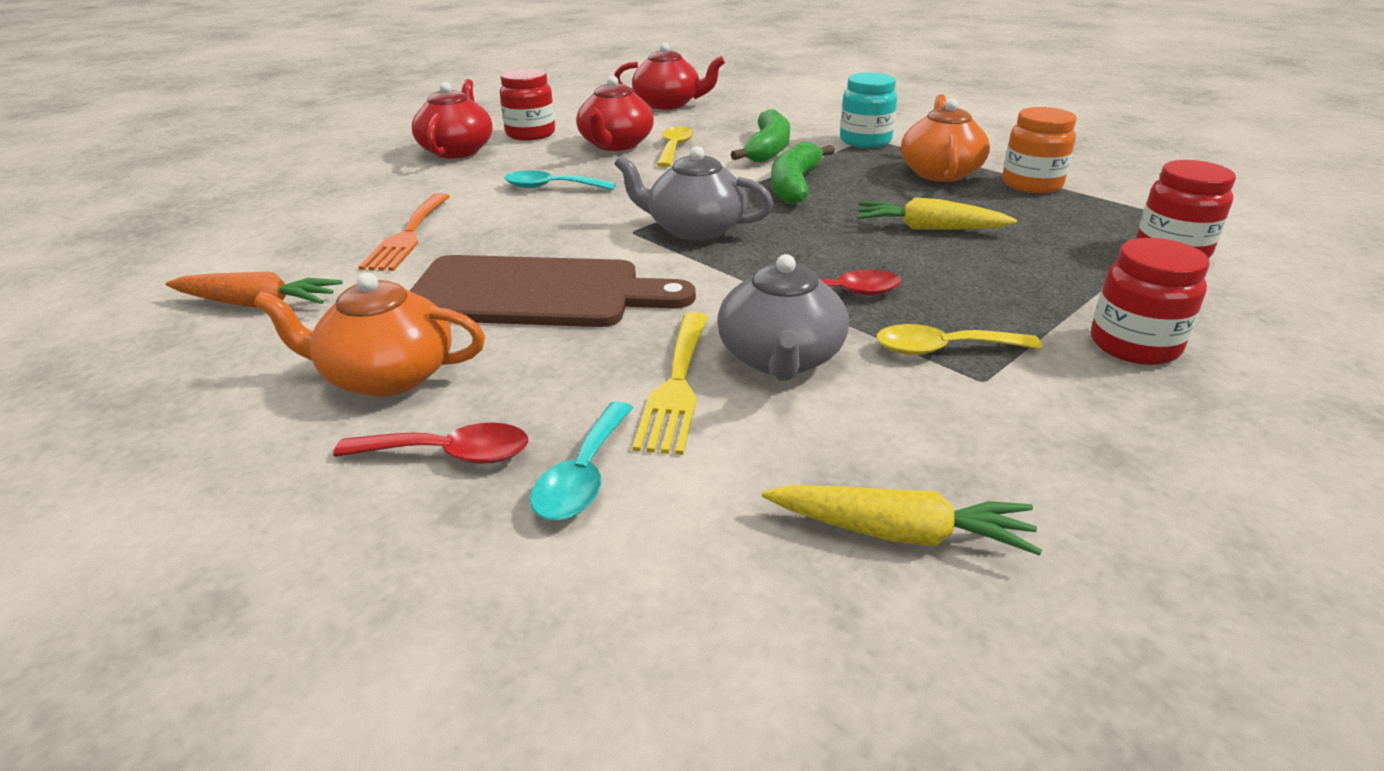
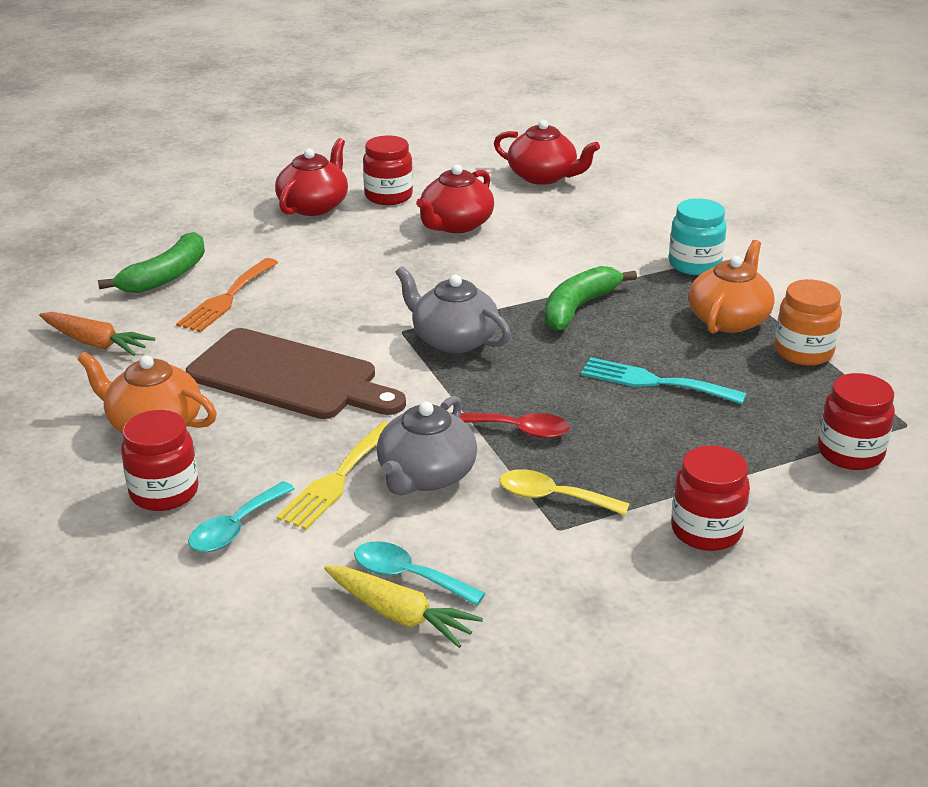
camera: 20 degrees right, 0 degrees up
red spoon [333,422,528,464] -> red jar [121,410,199,511]
turquoise spoon [504,170,616,190] -> turquoise spoon moved to [354,541,486,606]
yellow spoon [657,126,694,167] -> none
green banana [730,109,790,163] -> green banana moved to [98,232,205,293]
yellow carrot [857,197,1017,230] -> turquoise fork [581,357,746,404]

